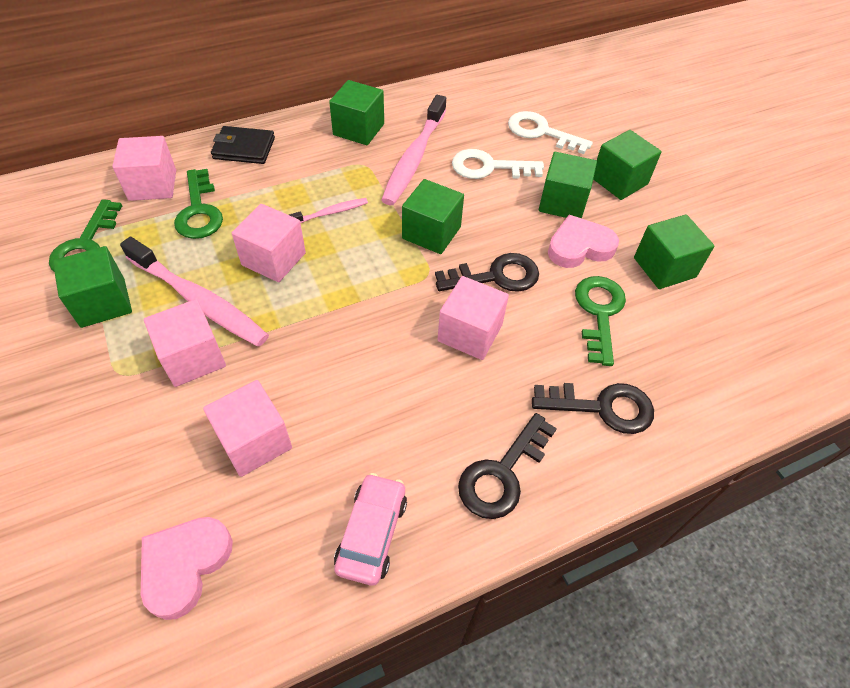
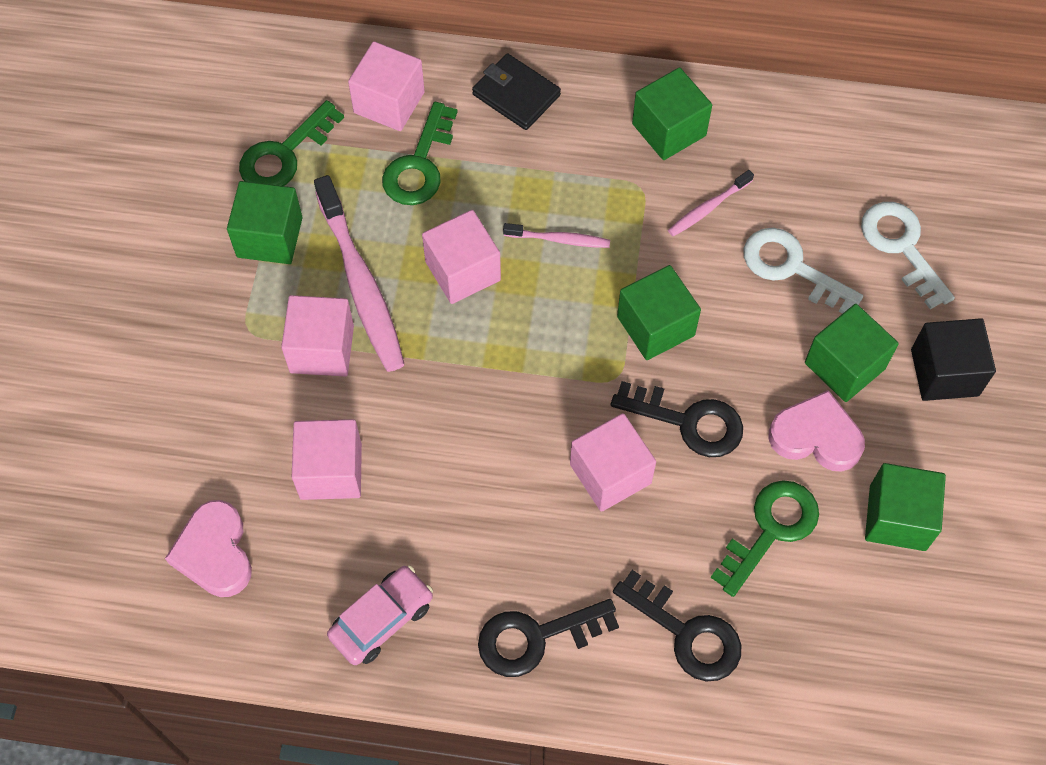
camera: 35 degrees right, 10 degrees up
pink heart [141,517,233,620] -> pink heart turned 75 degrees counterclockwise [165,500,252,597]
pink toothbrush [381,95,446,205] -> pink toothbrush [668,170,754,236], size x0.49
green cube [593,130,662,200] -> black cube [911,318,996,401]

